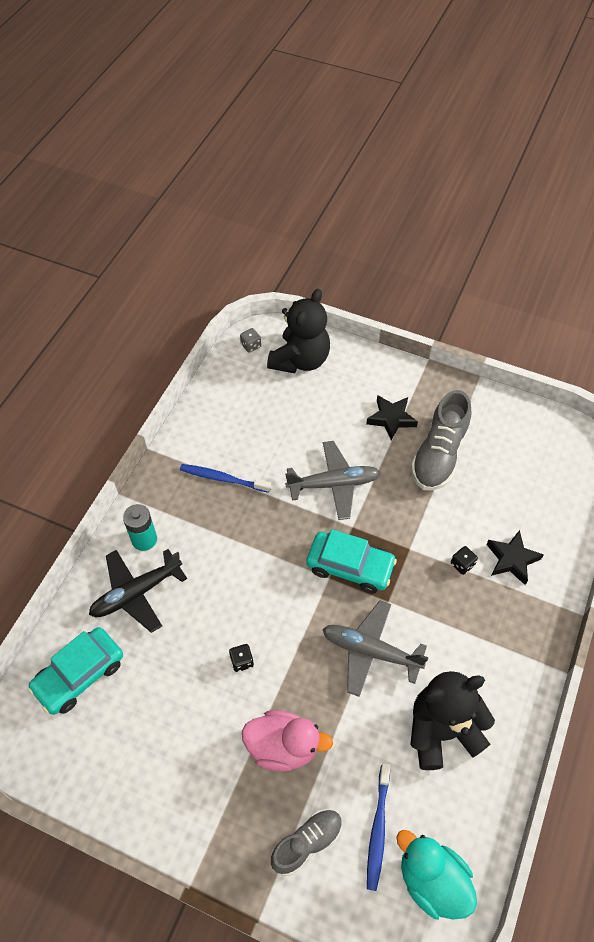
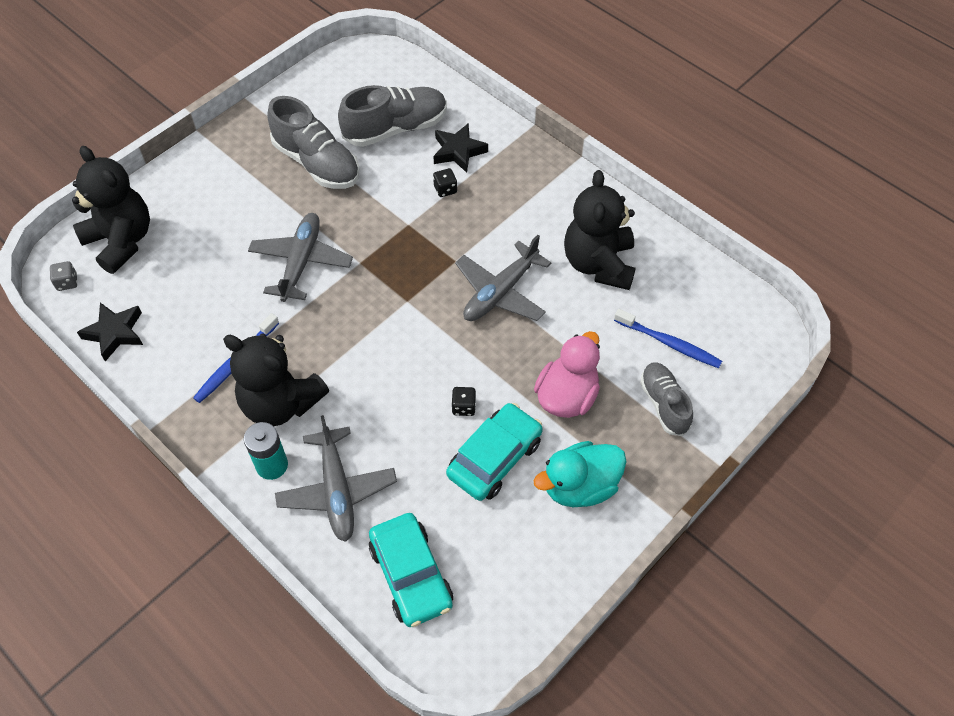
camera: 70 degrees left, 0 degrees up
black plane [89,549,187,633] -> grey plane [275,415,397,542]
turquoise car [306,529,397,594] -> turquoise car moved to [446,403,543,501]
black star [366,395,418,441] -> black star moved to [77,302,143,361]
turquoise duck [396,830,477,919] -> turquoise duck moved to [534,441,627,507]
none -> black teddy bear [223,334,329,426]
none -> grey shoe [338,85,447,147]

